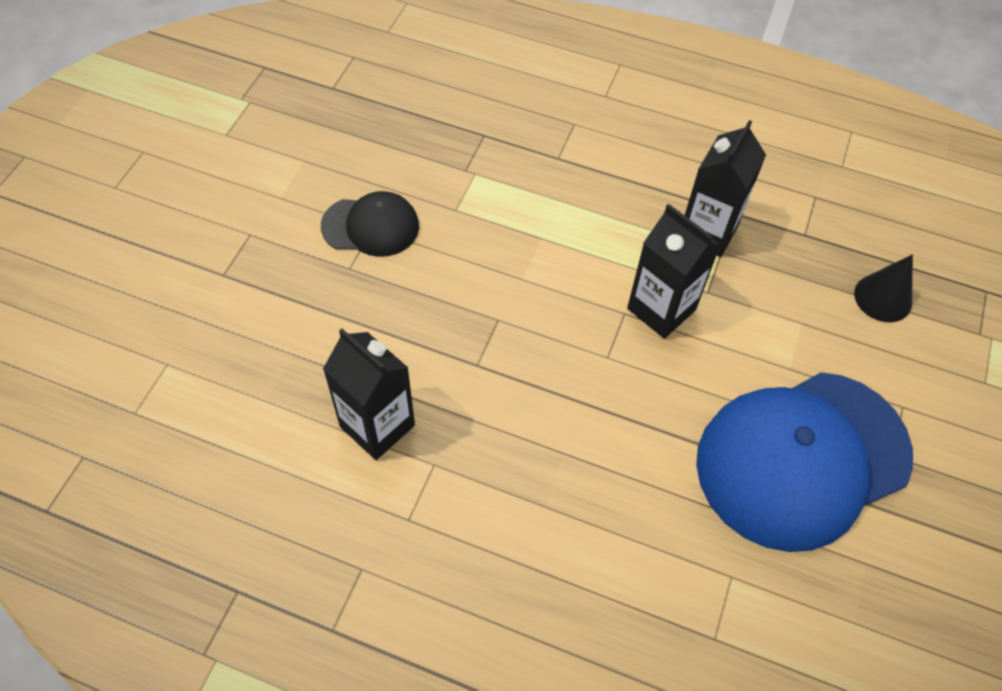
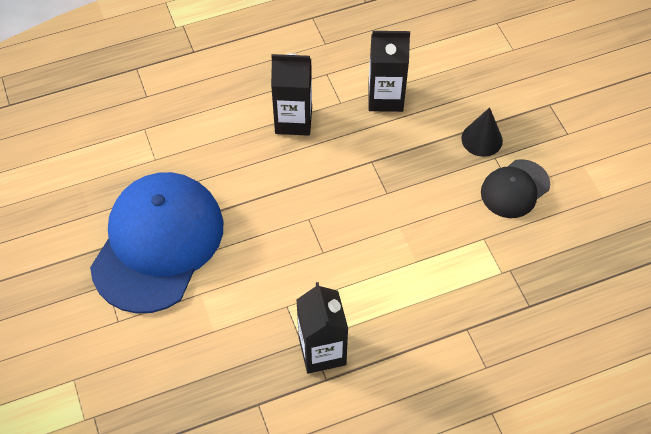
camera: 140 degrees right, 0 degrees up
black carton [627,204,721,339] -> black carton moved to [271,53,312,136]
black cone [854,254,913,322] -> black cone moved to [461,107,503,157]

